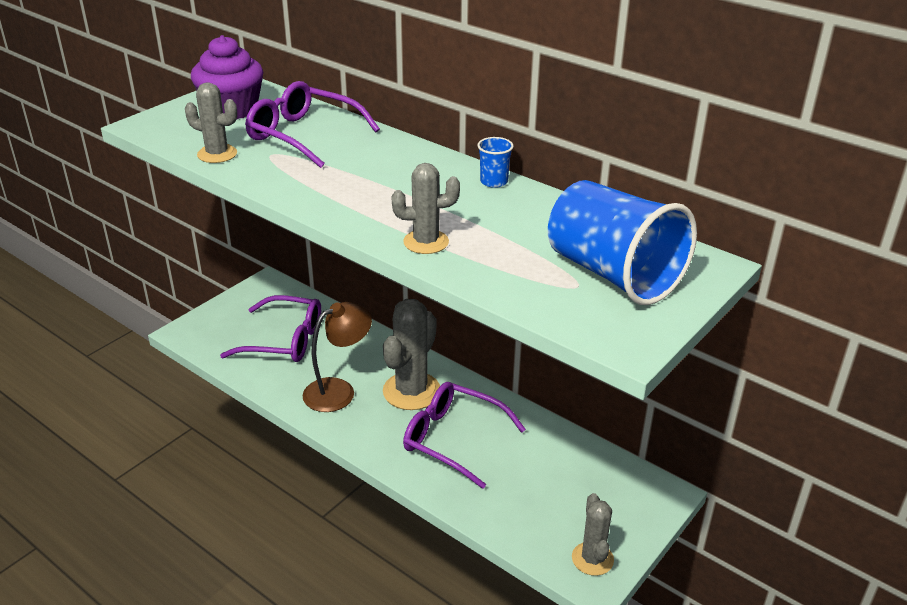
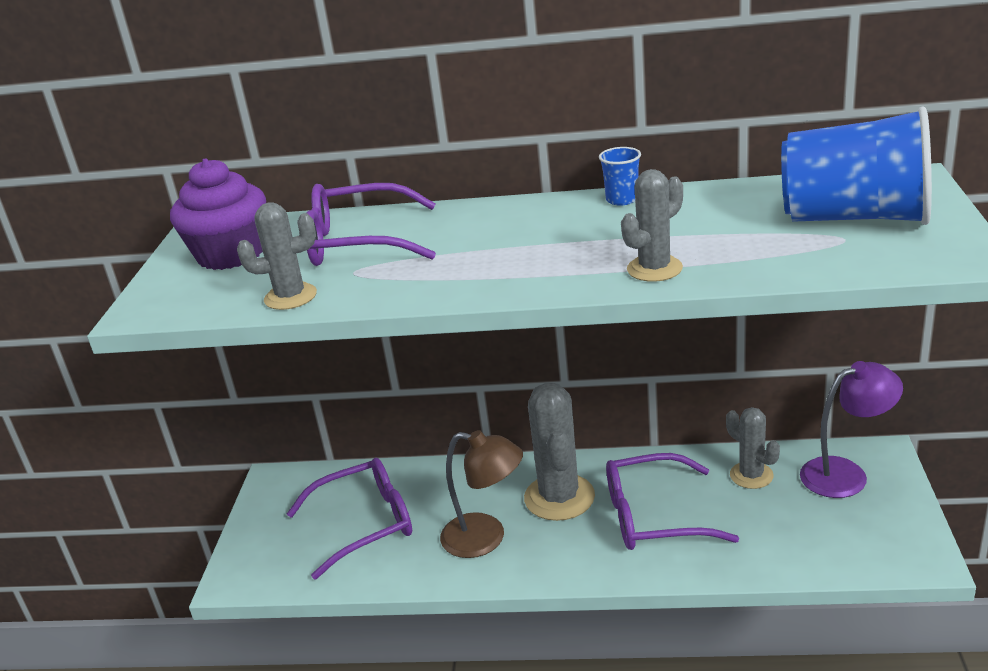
camera: 30 degrees left, 5 degrees down
brown lamp [303,302,372,412] -> brown lamp turned 90 degrees clockwise [440,430,523,558]
grey cactus [572,493,614,576] -> grey cactus moved to [726,407,780,489]
none -> purple lamp [800,361,903,498]

